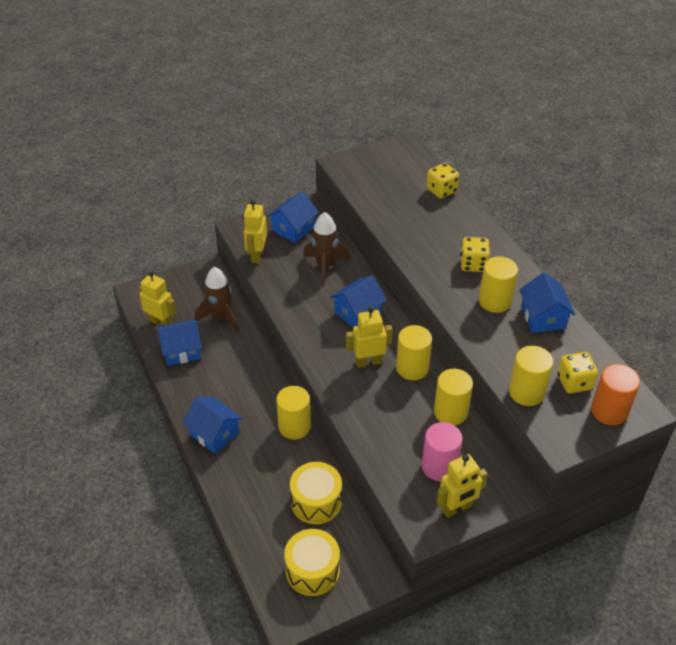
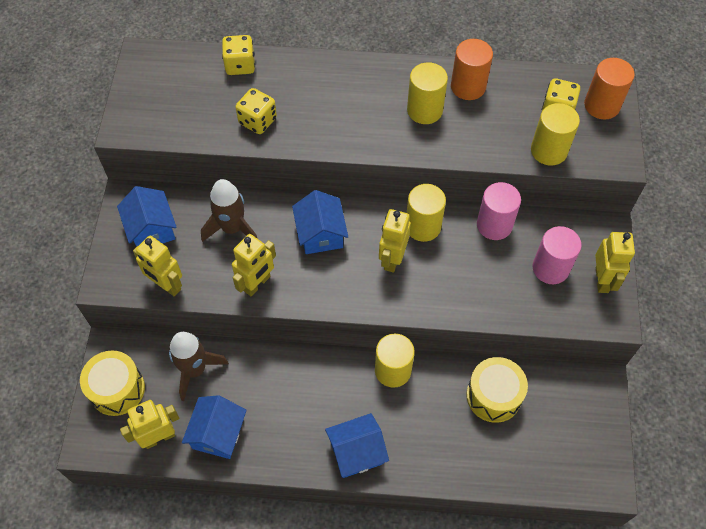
camera: 60 degrees left, 15 degrees up
yellow drum [284,529,340,596] -> yellow drum moved to [80,351,145,416]
yellow cylinder [434,369,473,425] -> pink cylinder [477,182,521,240]
yellow dice [460,237,490,272] -> yellow dice moved to [235,88,277,134]
blue house [519,272,575,333] -> orange cylinder [451,39,493,100]
none -> yellow robot [232,234,276,297]

